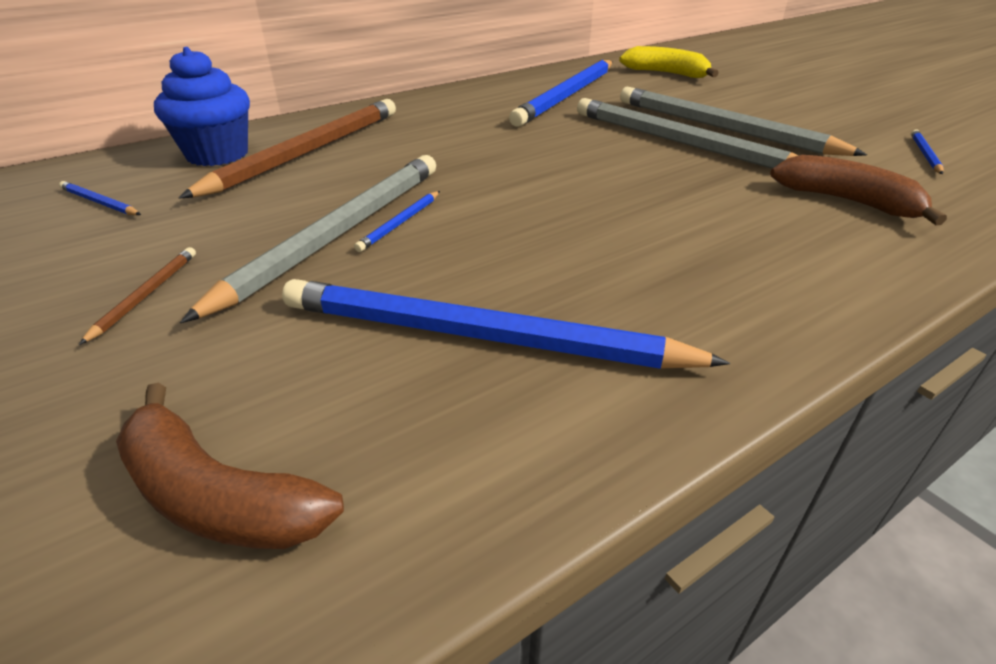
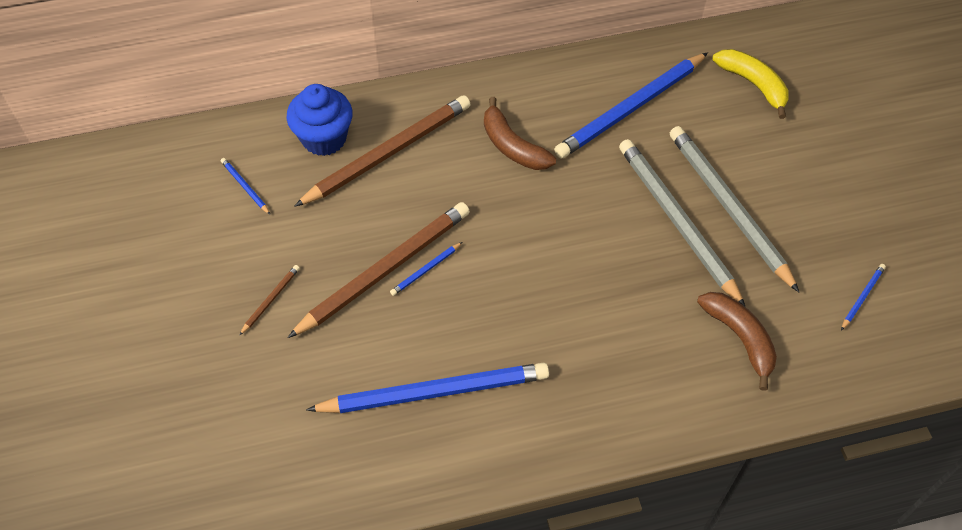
camera: 20 degrees right, 20 degrees up
brown banana [116,383,344,549] -> brown banana moved to [484,97,556,170]
grey pencil [180,155,436,323] -> brown pencil [287,202,470,338]
blue pencil [282,279,730,369] -> blue pencil turned 135 degrees clockwise [306,362,549,413]

